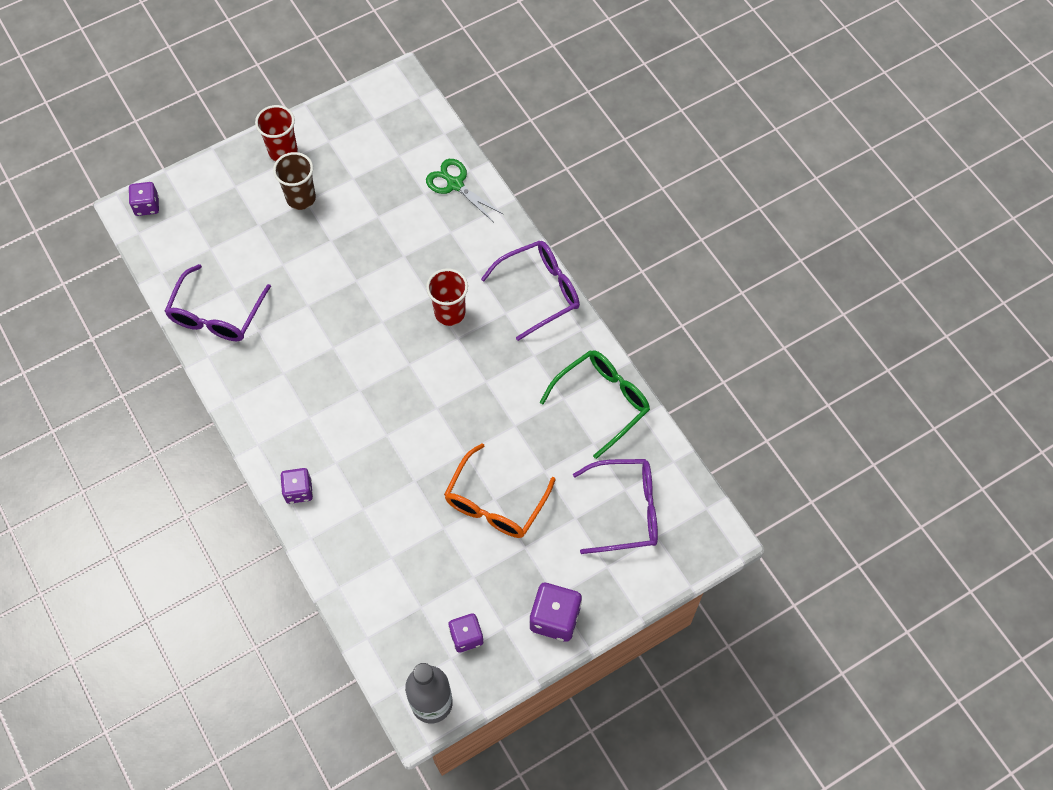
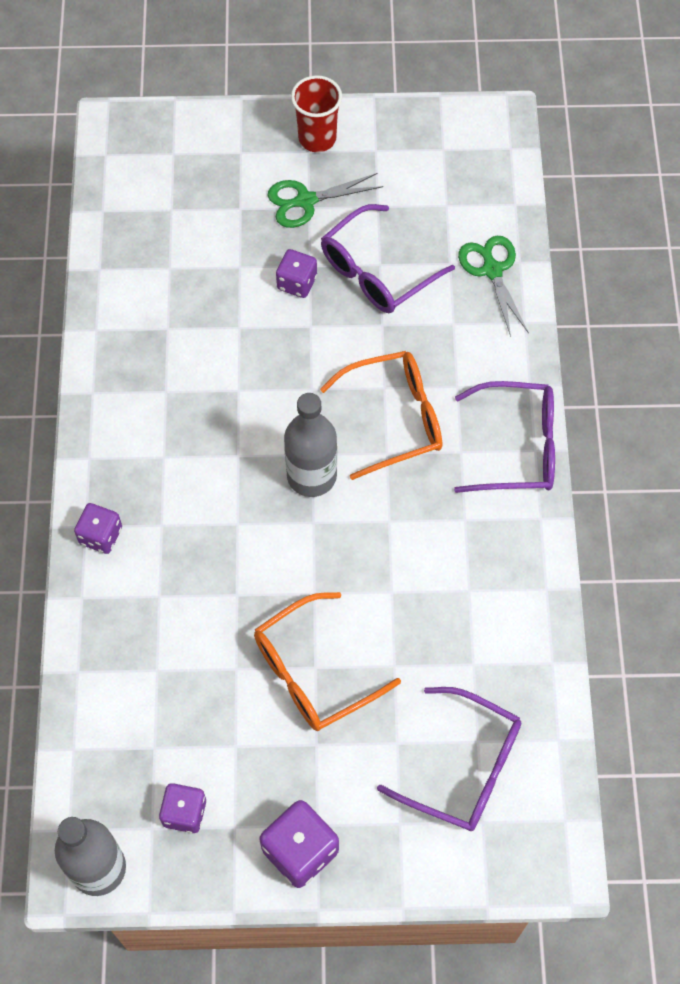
camera: 30 degrees right, 0 degrees up
purple dice [129,182,159,216] -> purple dice moved to [276,249,317,298]
purple glasses [165,264,271,341] -> purple glasses moved to [321,204,455,313]
brown cup [273,152,316,210] -> green scissors [267,173,383,228]
red cup [426,268,468,326] -> orange glasses [320,351,442,480]
green glasses [540,350,650,459] -> none
none -> grey bottle [284,393,337,497]

